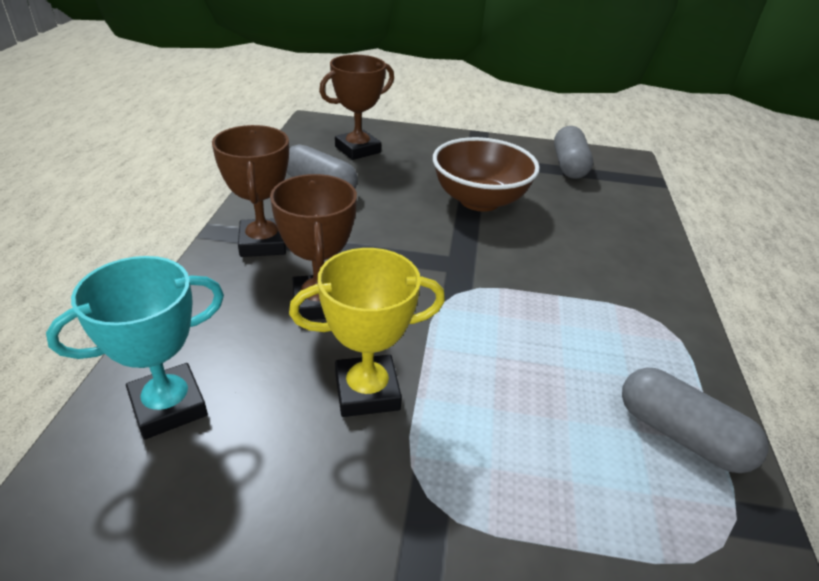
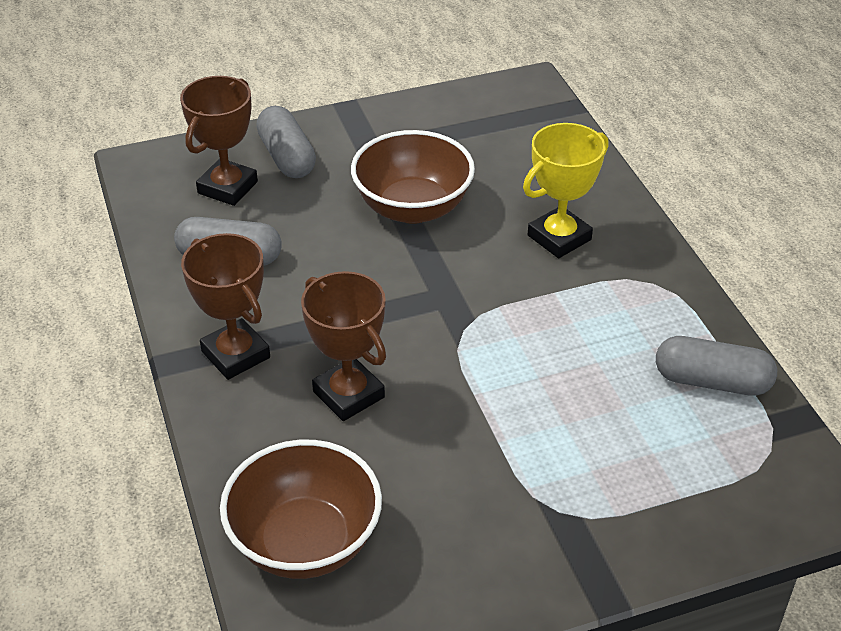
camera: 25 degrees left, 5 degrees up
turquoise trophy [46,256,224,439] -> brown bowl [220,440,382,579]
yellow trophy [289,248,445,417] -> yellow trophy moved to [523,123,609,258]
grey capsule [554,126,593,179] -> grey capsule moved to [256,106,316,178]

